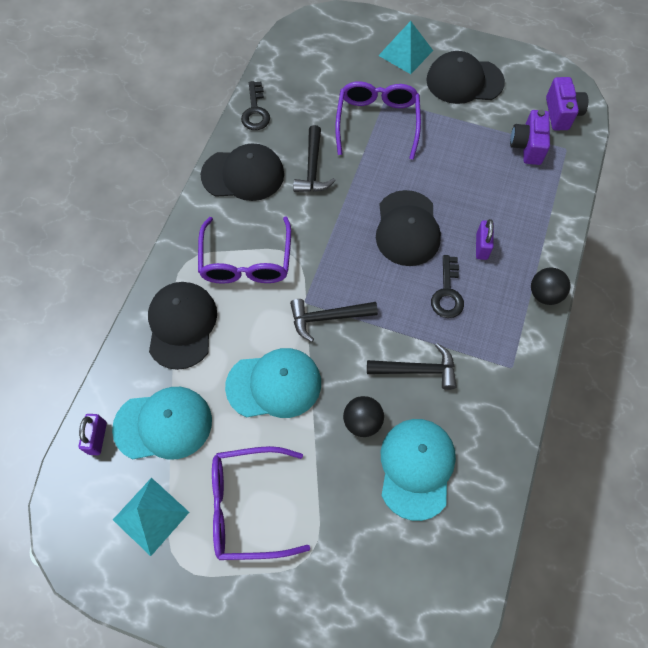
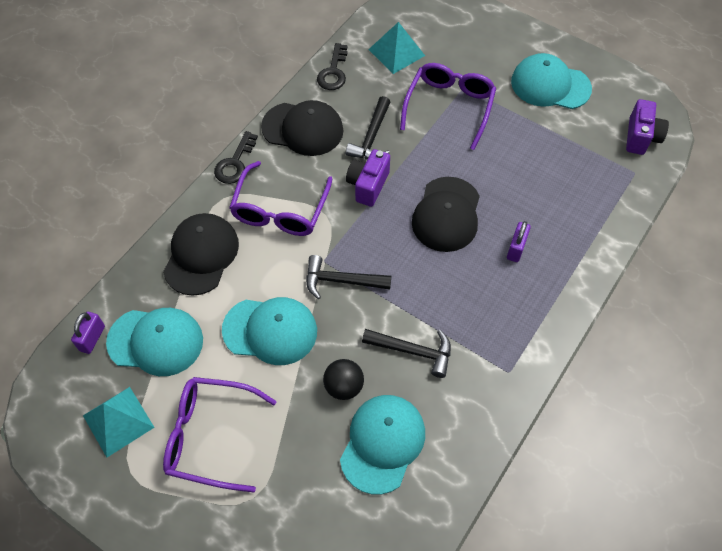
camera: 15 degrees right, 5 degrees down
turquoise pyramid [378,21,433,74] -> turquoise pyramid moved to [368,22,425,74]
black cap [426,51,505,104] -> turquoise cap [511,53,592,109]
black key [431,255,464,318] -> black key moved to [214,131,258,184]
purple camera [510,110,550,165] -> purple camera moved to [346,149,390,207]
black ball [531,268,570,305] -> none

